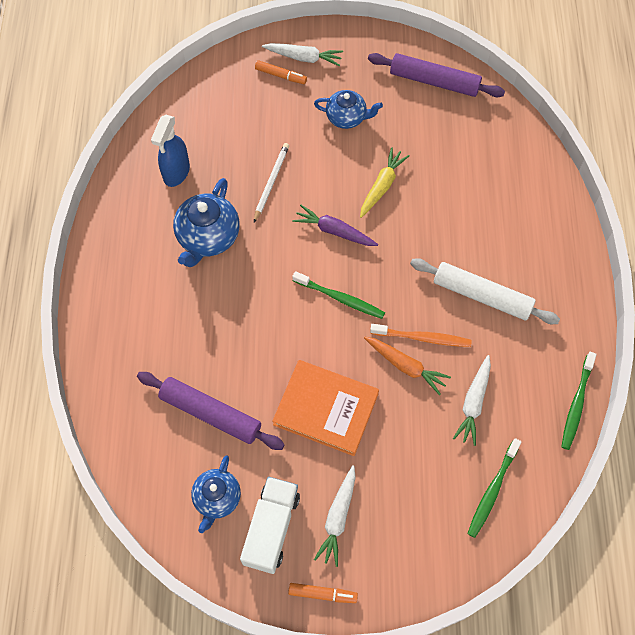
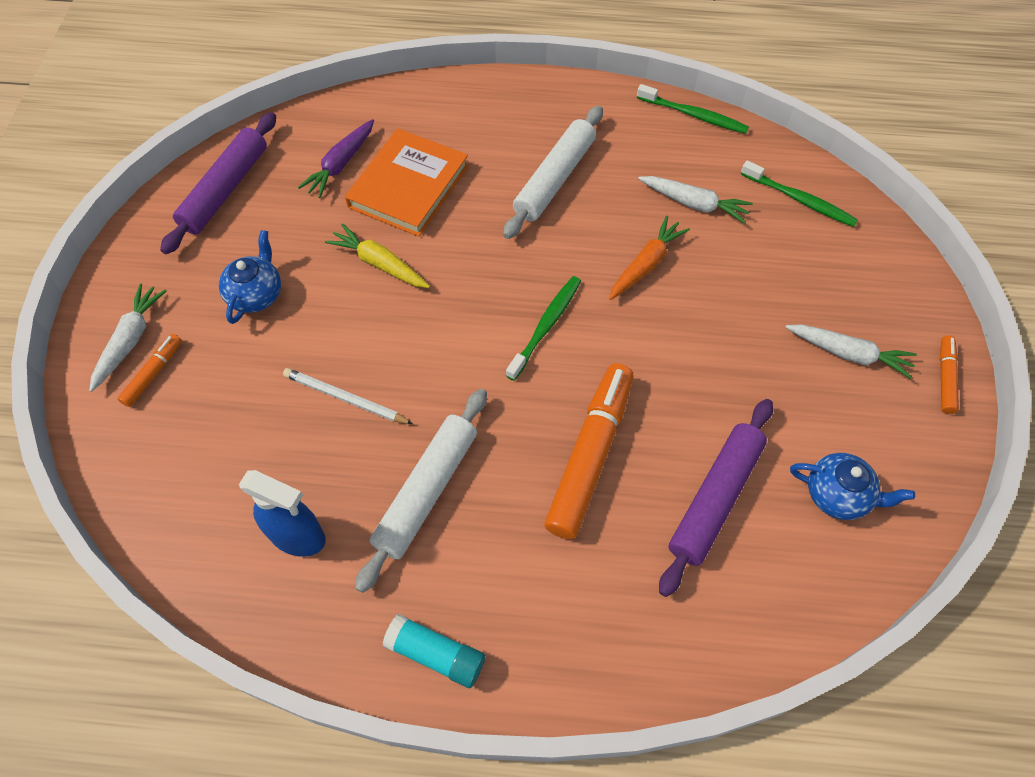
camera: 85 degrees left, 5 degrees down
blue teapot [173,178,240,267] -> white rolling pin [355,389,487,593]
white truck [240,477,300,574] -> none
orange book [272,360,379,456] -> orange book moved to [345,128,469,237]
purple carrot [292,205,378,246] -> purple carrot moved to [298,119,374,198]
orange toothbrush [370,324,472,347] -> none
none -> turquoise glue stick [382,614,485,688]
none -> orange marker [544,363,634,539]

